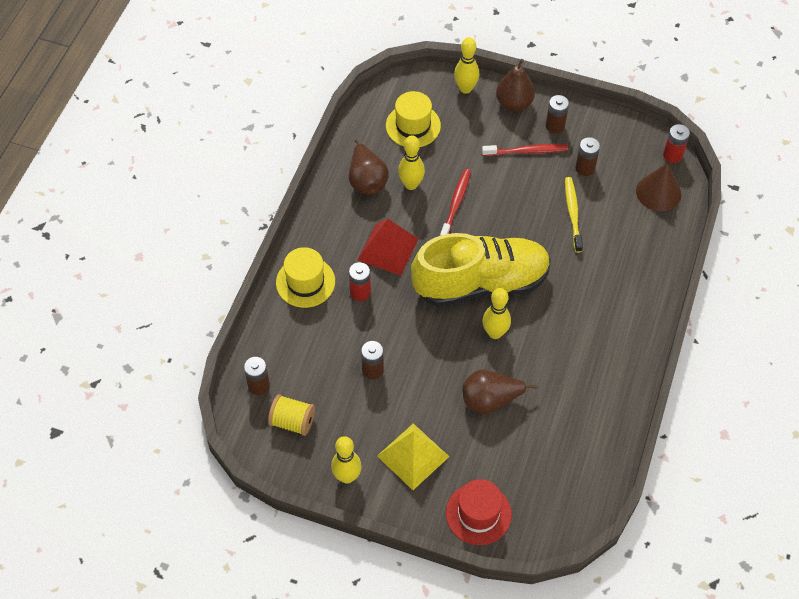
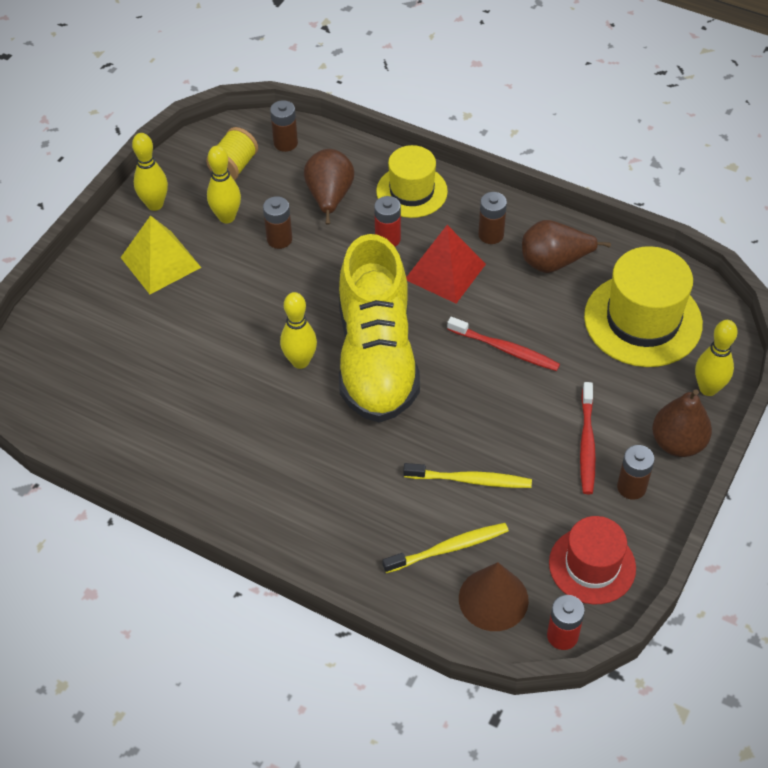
camera: 100 degrees right, 5 degrees down
yellow hat [386,91,441,147] -> yellow hat [584,246,703,367], size x1.53
yellow bowling pin [398,135,425,190] -> yellow bowling pin moved to [207,146,241,223]
red hat [446,479,512,545] -> red hat moved to [549,516,636,604]
brown pear [462,370,537,414] -> brown pear moved to [304,149,354,225]
brown battery [575,137,600,176] -> brown battery moved to [478,192,507,244]
none -> yellow toothbrush [382,523,509,573]

